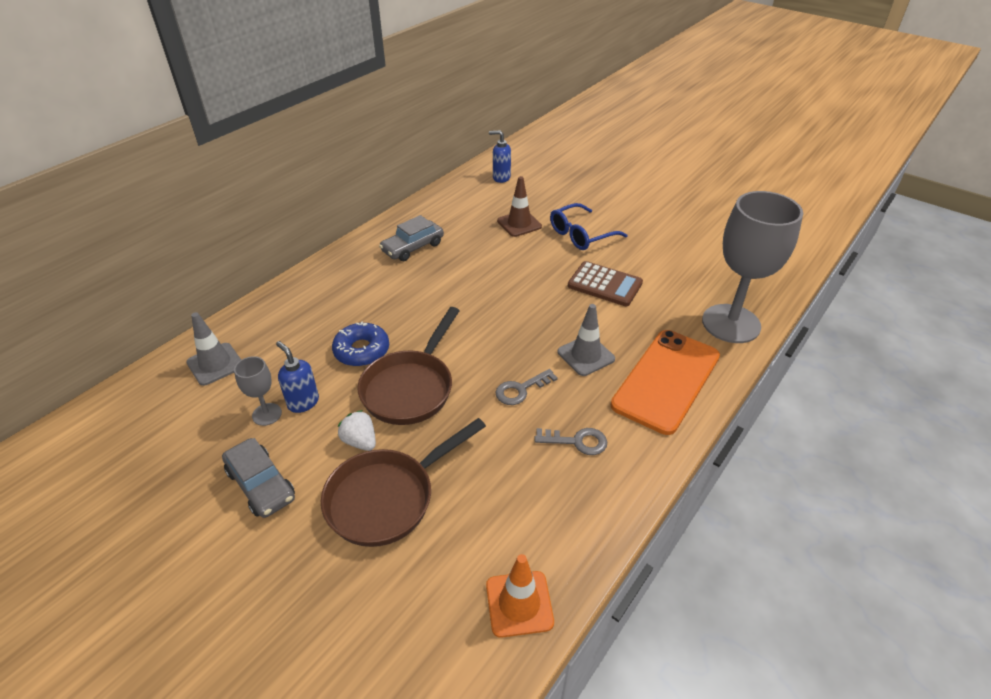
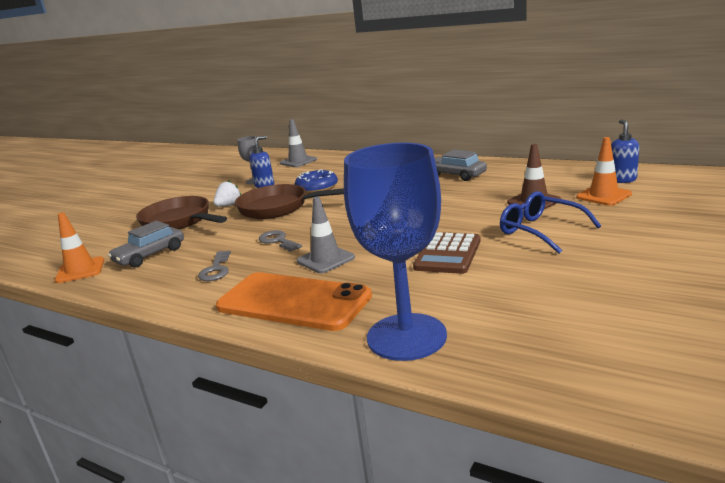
camera: 85 degrees right, 20 degrees down
grey car [222,438,295,518] -> grey car moved to [108,221,184,268]
grey goblet [702,191,803,343] -> blue goblet [344,142,447,361]
none -> orange traffic cone [576,137,632,206]

